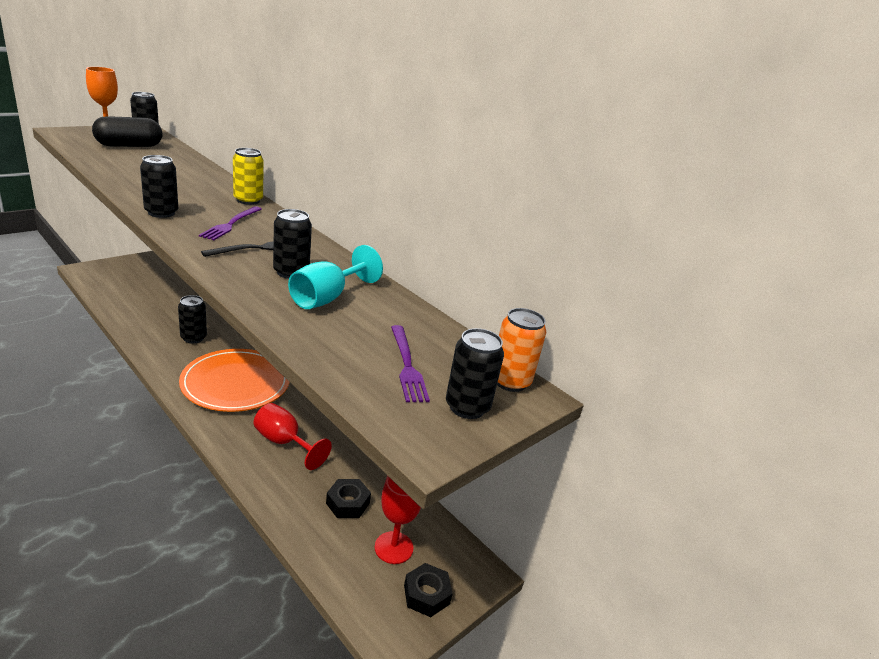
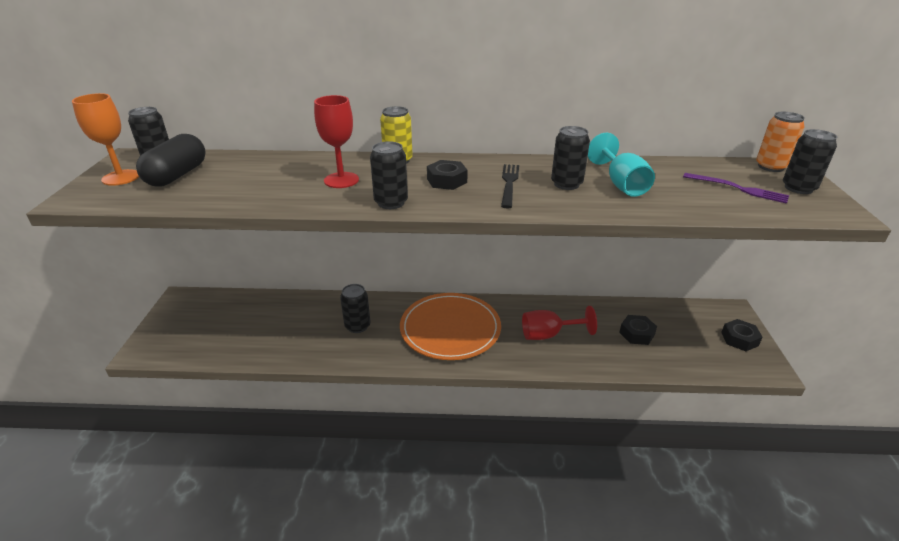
camera: 40 degrees left, 5 degrees up
purple fork [199,206,262,240] -> black nut [427,160,468,190]
red goblet [375,476,421,564] -> red goblet moved to [314,95,359,188]

